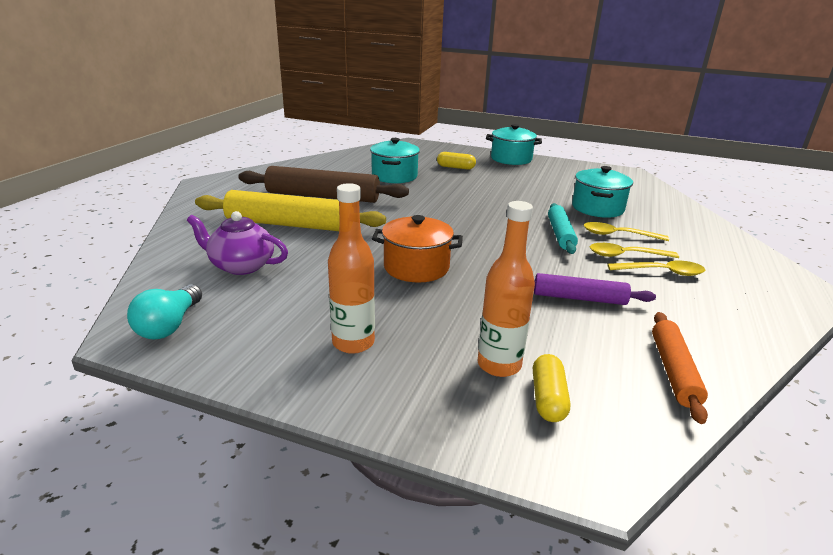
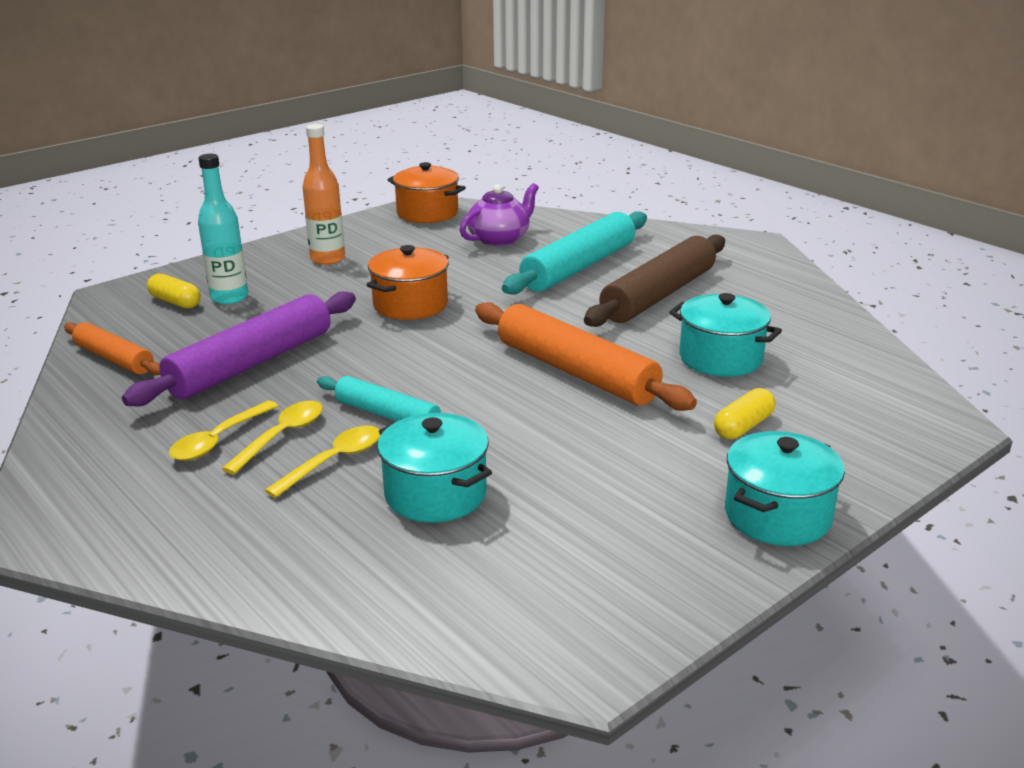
camera: 120 degrees right, 0 degrees up
turquoise light bulb [127,284,202,339] -> orange pot [388,162,466,223]
yellow rolling pin [195,190,386,231] -> turquoise rolling pin [502,211,647,295]
orange bottle [477,201,535,377] -> turquoise bottle [198,154,248,304]
purple rolling pin [534,273,656,305] -> purple rolling pin [122,291,356,407], size x1.73
none -> orange rolling pin [475,302,697,411]

